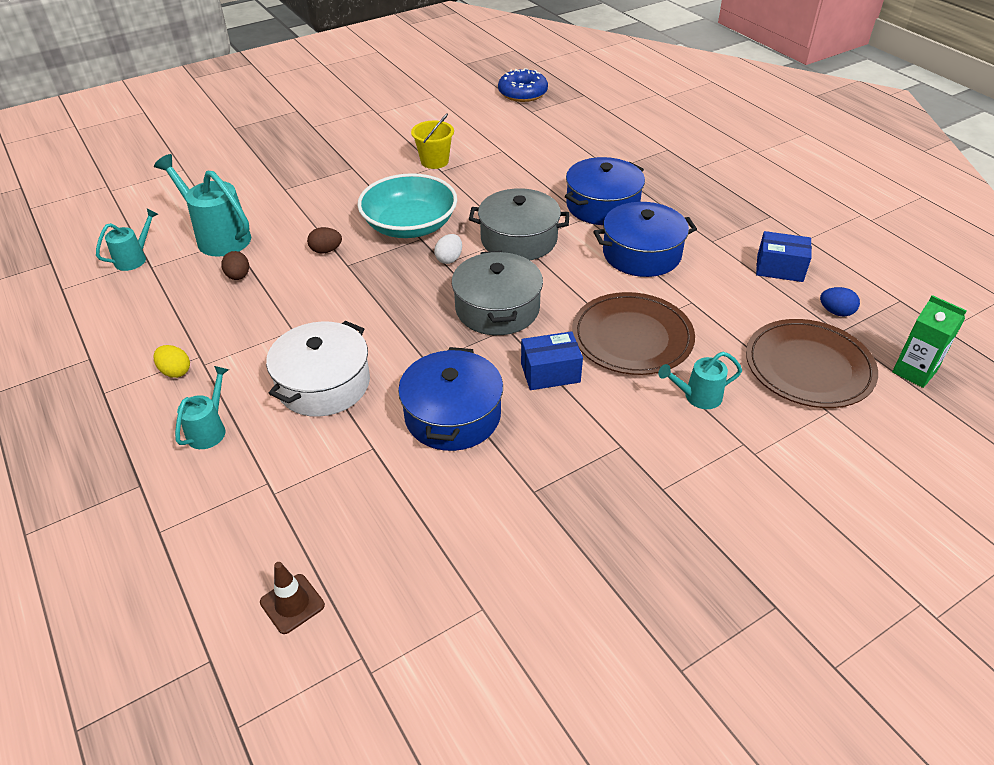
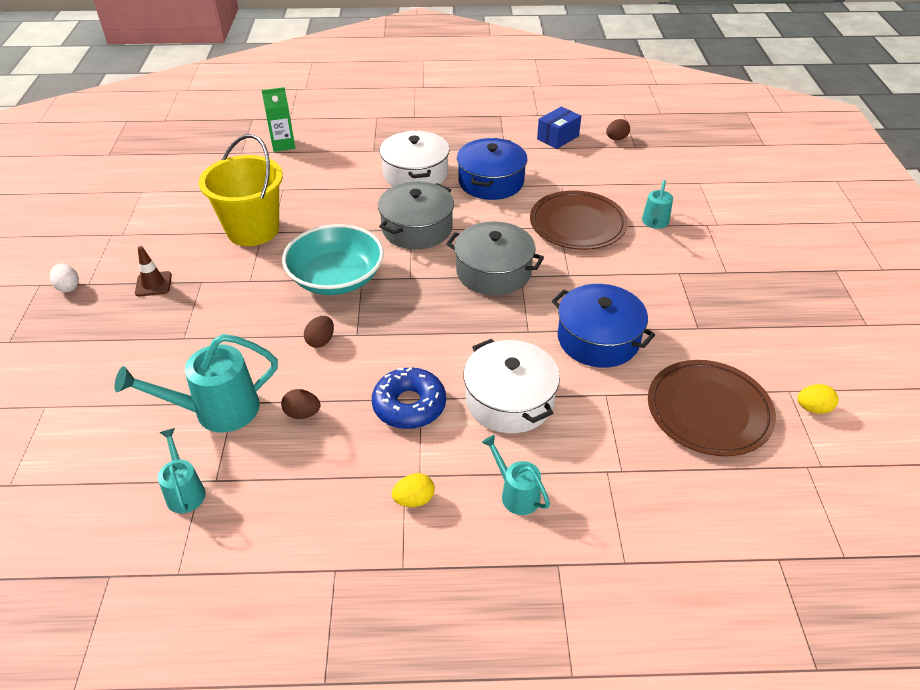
camera: 60 degrees left, 0 degrees up
brown traffic cone [260,562,325,634] -> brown traffic cone moved to [135,246,172,297]
yellow bucket [411,113,454,169] -> yellow bucket [199,134,283,246], size x1.78
white egg [434,234,462,264] -> white egg moved to [50,263,79,292]
blue donut [498,68,548,102] -> blue donut moved to [372,367,446,429]
blue box [521,331,583,390] -> none
blue pot [565,157,645,225] -> white pot [380,130,450,186]
brown plate [746,319,878,408] -> brown plate moved to [648,360,776,456]
blue egg [820,287,860,316] -> brown egg [606,119,630,140]
green carton [892,295,967,388] -> green carton moved to [262,87,295,152]
none -> yellow egg [797,384,839,414]

